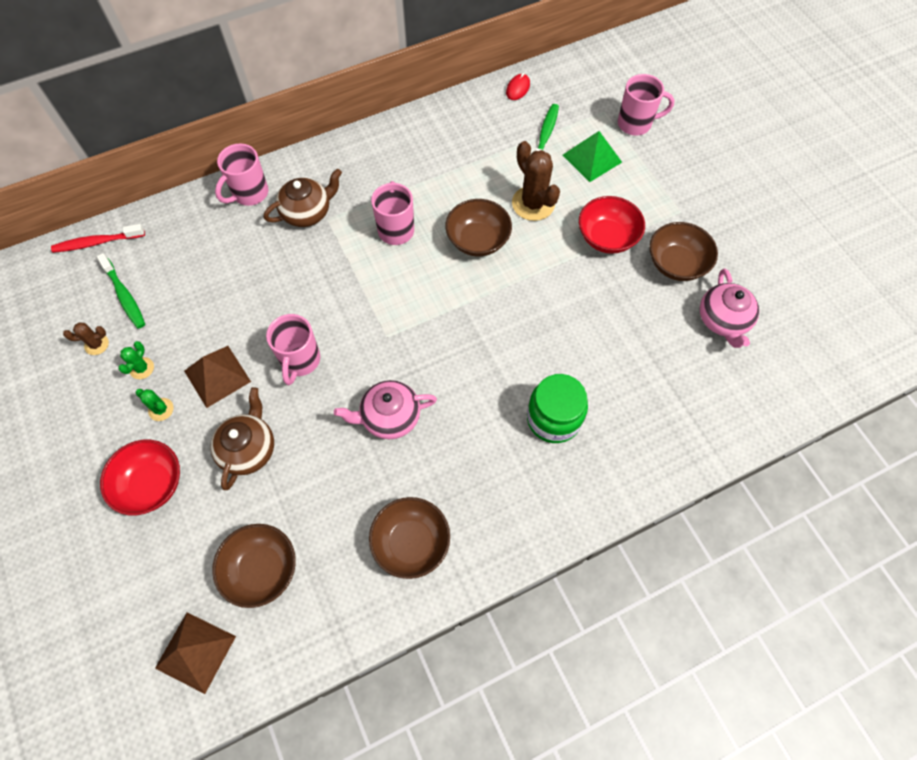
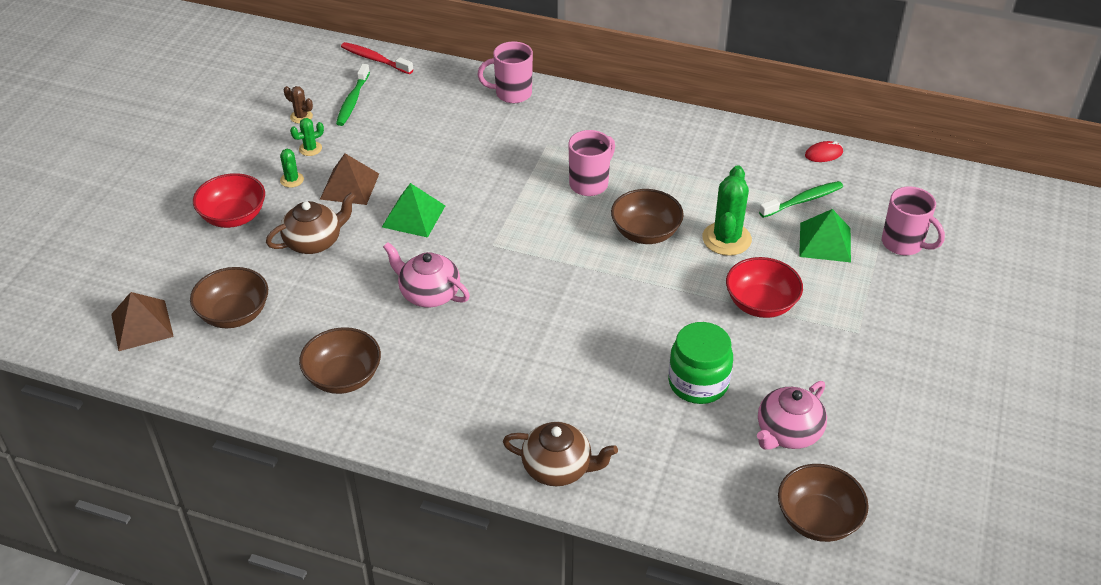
camera: 45 degrees right, 20 degrees down
brown teapot [264,169,342,227] -> brown teapot moved to [503,422,618,486]
pink mug [266,314,320,385] -> green pyramid [382,183,445,238]
brown cactus [512,141,560,221] -> green cactus [702,165,752,256]
green jar [527,374,588,443] -> green jar moved to [668,322,733,404]
brown bowl [650,222,718,281] -> brown bowl moved to [778,464,869,542]

